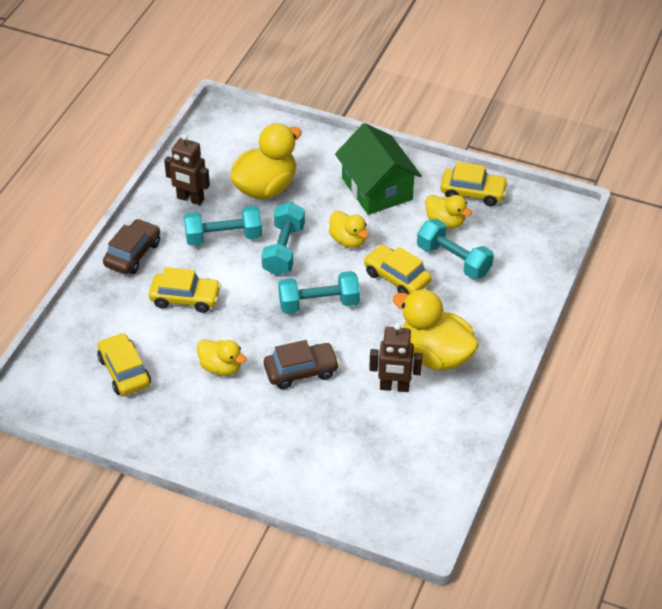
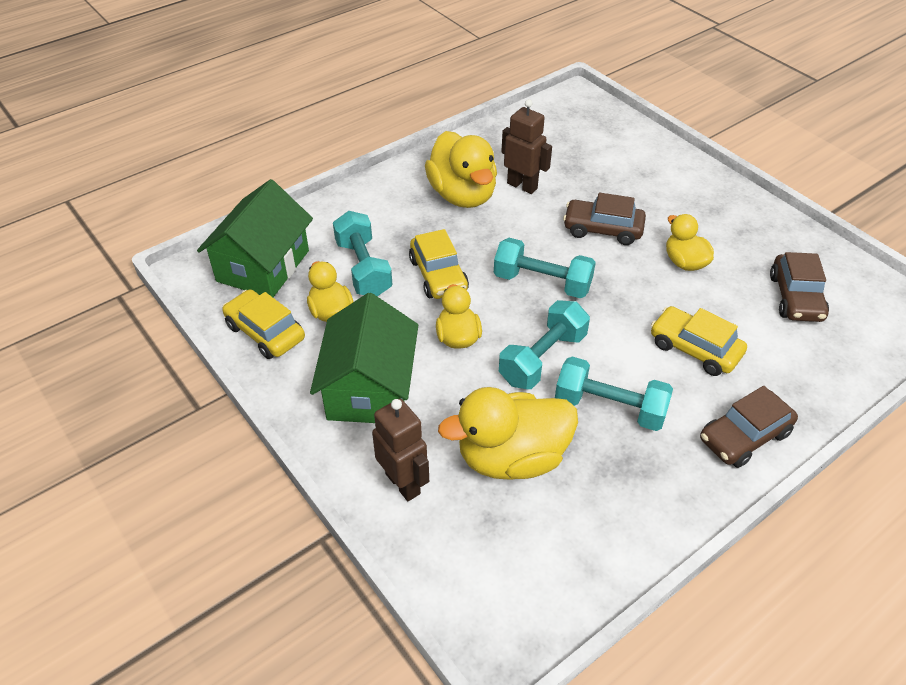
camera: 150 degrees left, 0 degrees up
yellow car [97,333,151,396] -> brown car [770,252,829,322]
brown robot [164,134,210,205] -> brown robot moved to [372,399,429,501]
none -> green house [197,179,313,297]

